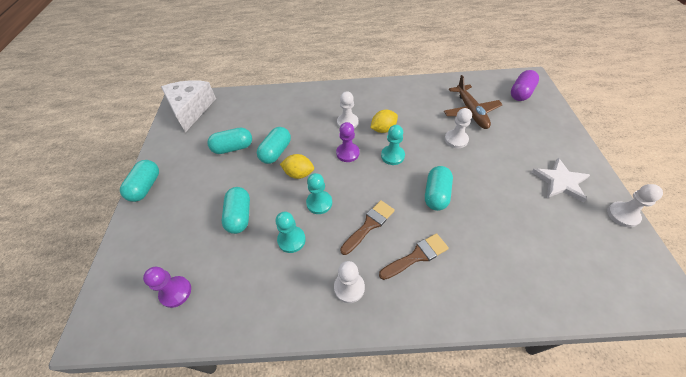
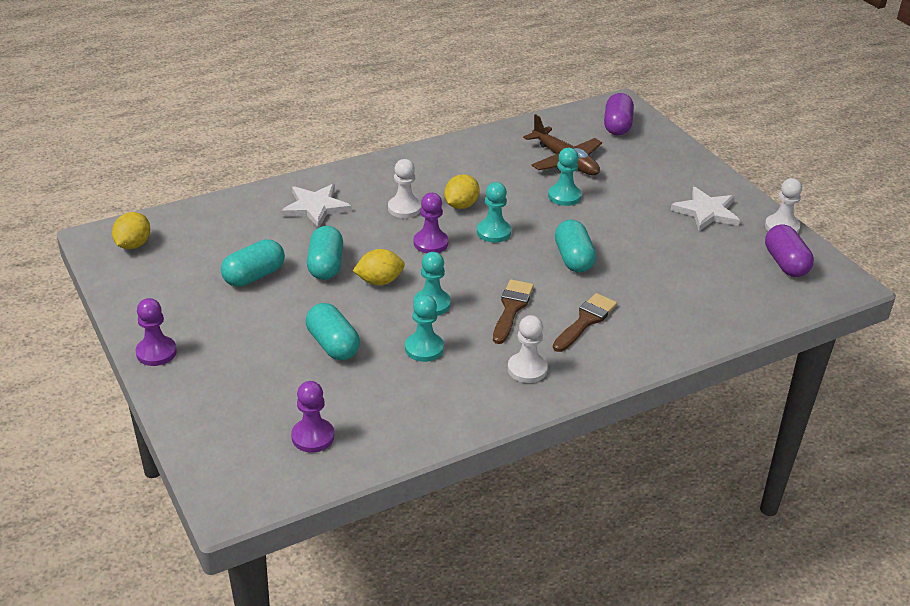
camera: 30 degrees left, 15 degrees down
turquoise capsule [120,160,159,202] -> purple pawn [136,298,177,366]
white cheese [161,80,216,132] -> yellow lemon [112,212,150,249]
white pawn [445,108,472,148] -> turquoise pawn [548,148,581,206]
none -> white star [281,184,352,228]
none -> purple capsule [765,224,814,277]

